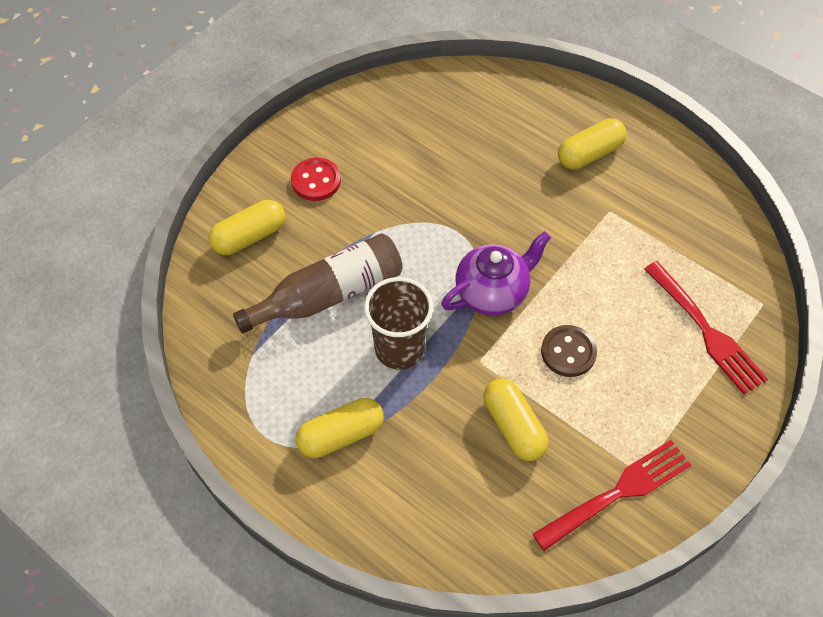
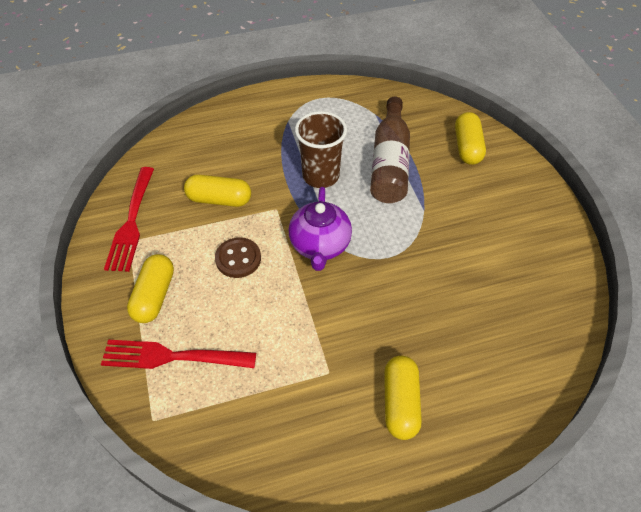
camera: 125 degrees right, 5 degrees down
red button [291,158,341,201] -> none
yellow capsule [296,398,384,458] -> yellow capsule moved to [127,254,174,323]

